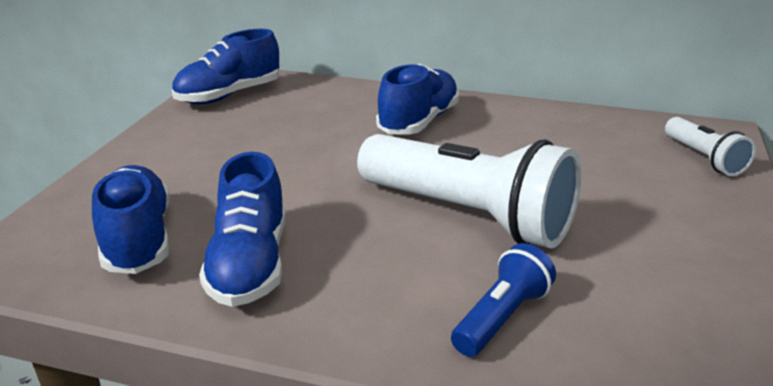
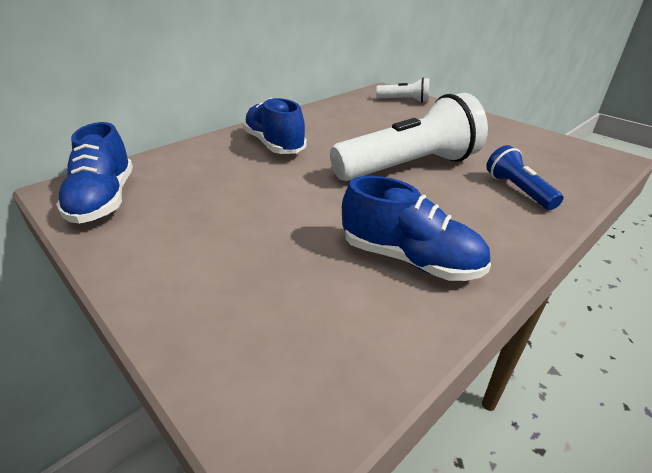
camera: 60 degrees left, 5 degrees up
blue shoe [92,165,170,274] -> none

